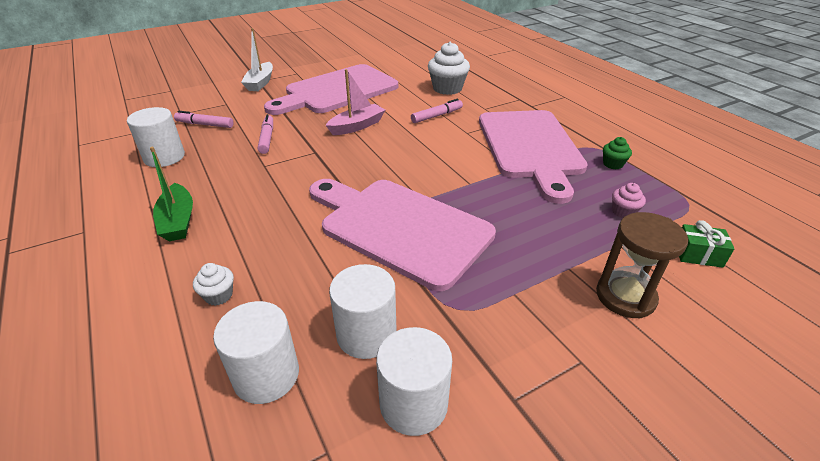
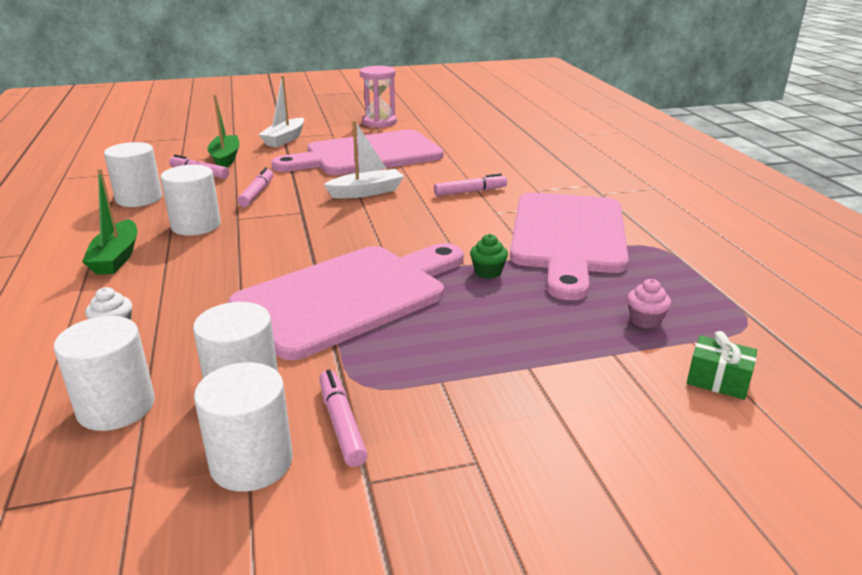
camera: 15 degrees right, 10 degrees down
pink cutting board [309,179,496,291] -> pink cutting board turned 90 degrees clockwise [228,243,464,360]
pink boat [326,69,385,135] -> white boat [324,120,404,199]
white cupcake [428,42,470,95] -> none
brown hourglass [596,212,688,318] -> none
green cupcake [603,137,632,169] -> green cupcake moved to [470,234,508,279]
none -> white cylinder [160,165,221,236]
none -> green boat [207,95,239,167]
none -> pink marker [319,370,368,467]
none -> pink hourglass [360,66,397,128]

